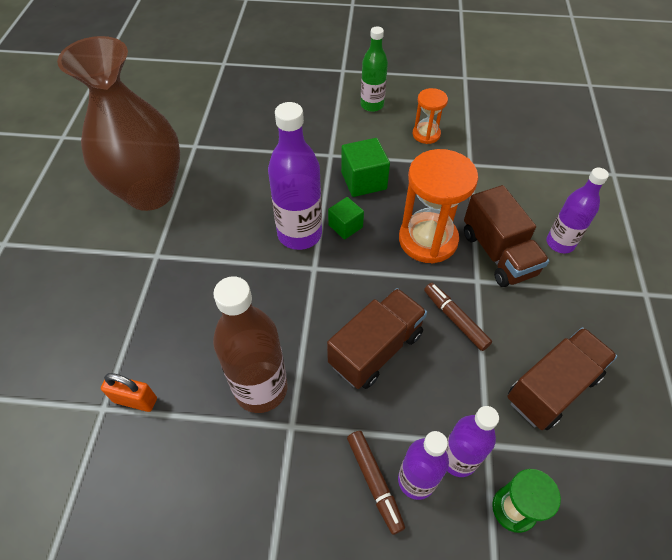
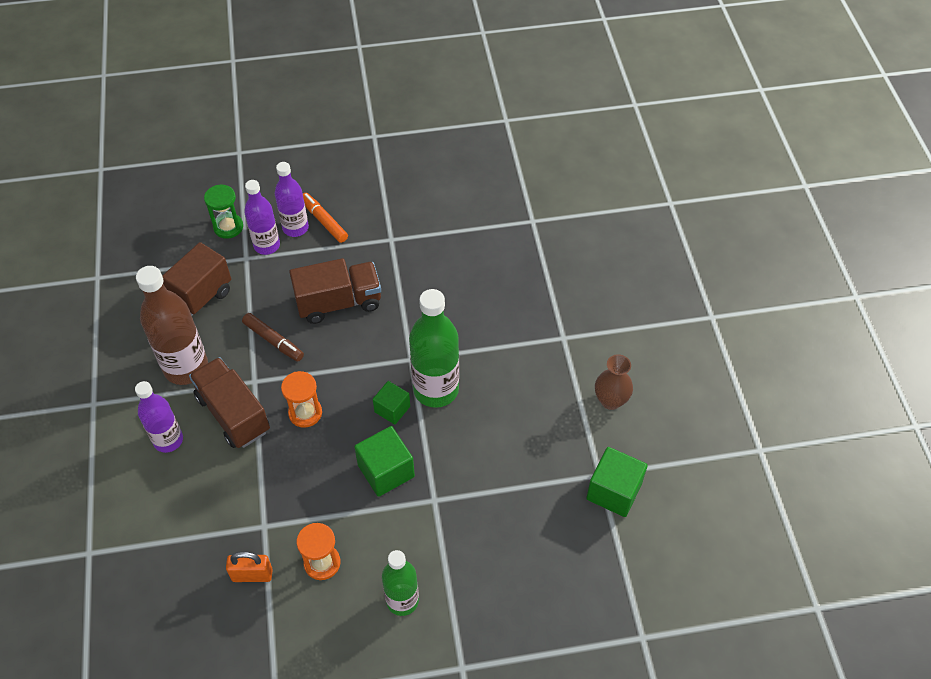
camera: 165 degrees right, 0 degrees up
brown vase [57,36,180,211] -> brown vase [595,354,633,410], size x0.41
orange padlock [101,373,157,412] -> orange padlock moved to [226,551,273,582]
brown bottle [213,276,288,413] -> brown bottle moved to [136,266,208,385]
purple bottle [268,102,322,250] -> green bottle [409,289,459,408]
brown truck [327,288,427,389] -> brown truck turned 135 degrees counterclockwise [289,258,381,324]
brown marker [347,431,405,535] -> orange marker [303,193,348,243]
orange hourglass [399,149,478,263] -> orange hourglass [281,371,322,428], size x0.55
none -> green cube [586,447,648,517]

